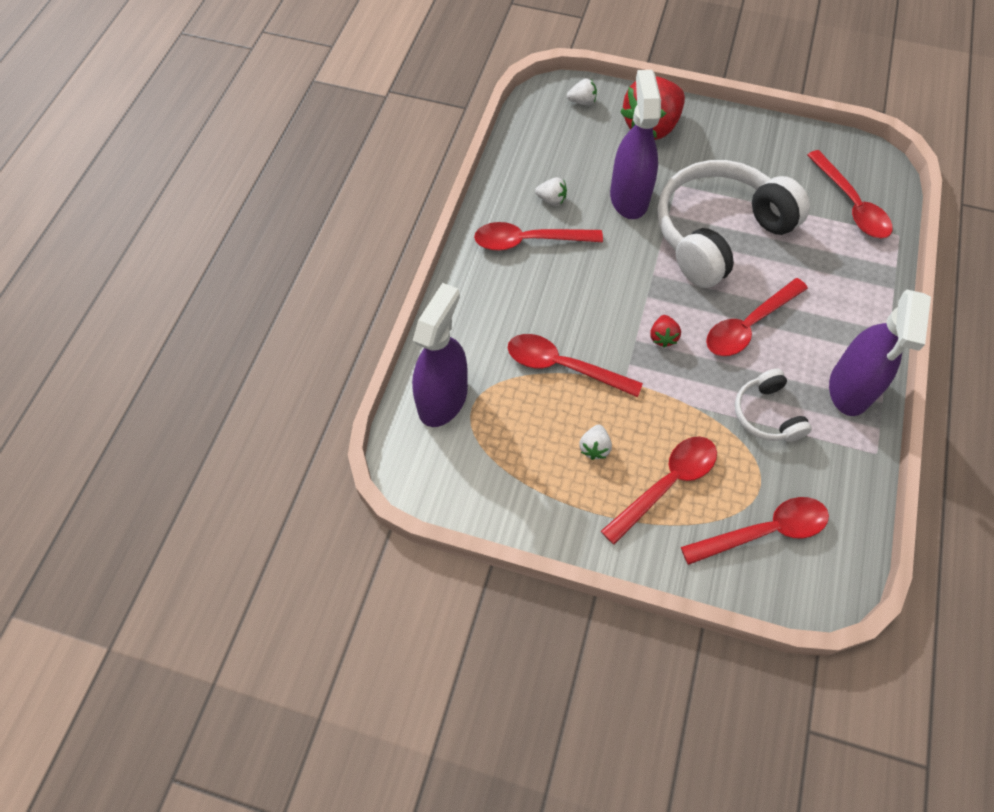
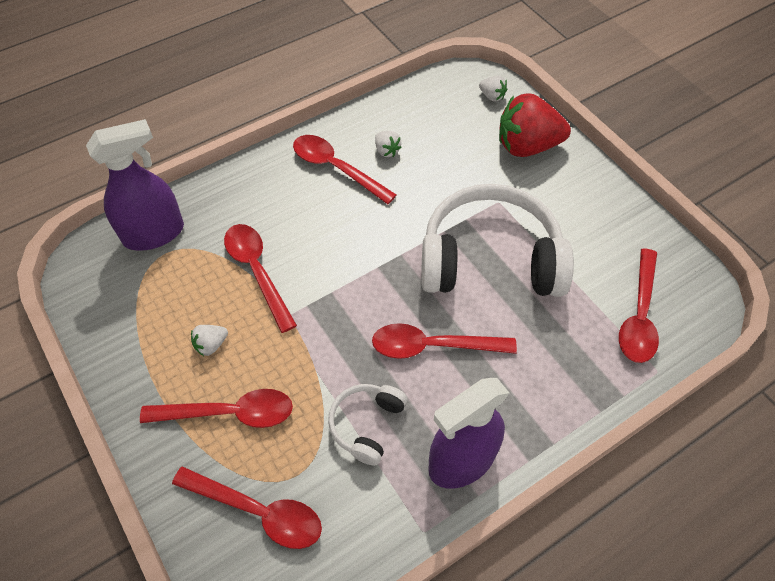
camera: 40 degrees right, 5 degrees down
purple spray bottle [610,70,661,219] -> none
red strawberry [650,315,681,348] -> none

